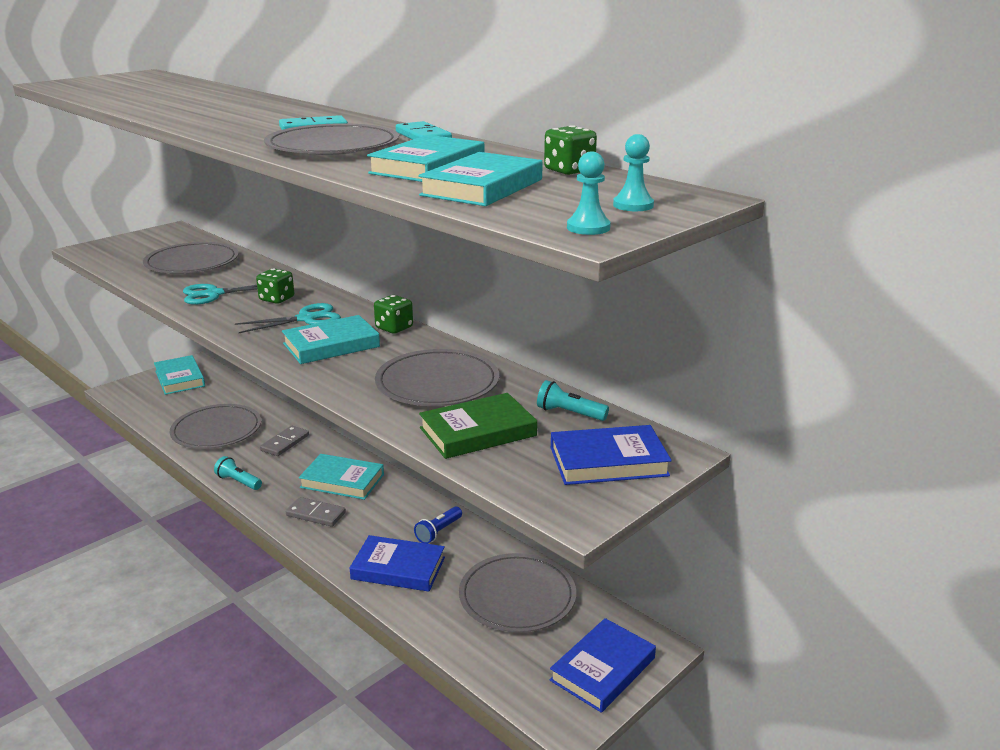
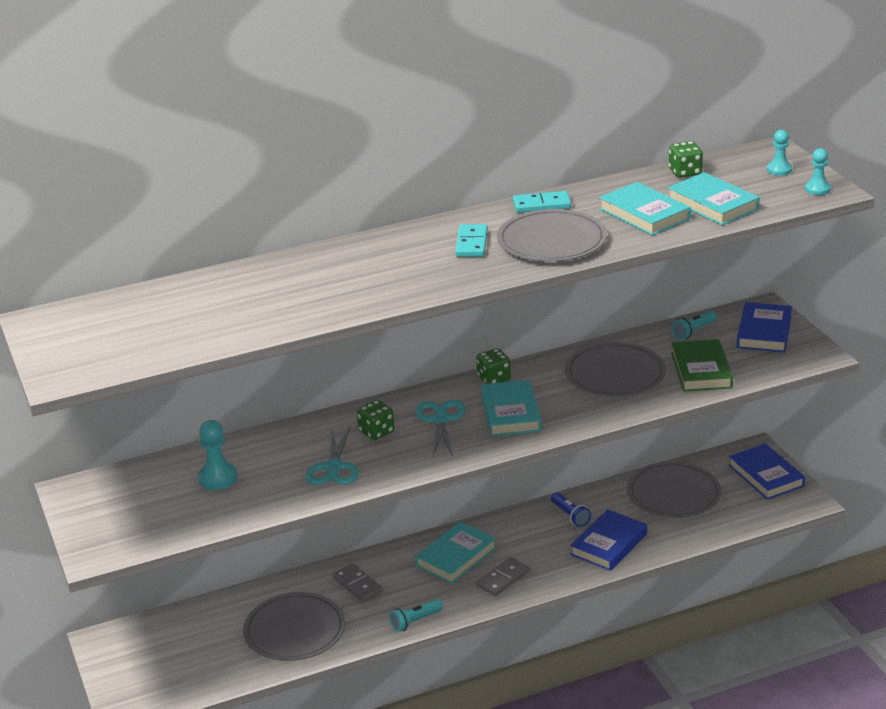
camera: 65 degrees left, 5 degrees up
grey plate [143,242,239,273] -> turquoise pawn [198,420,237,490]
turquoise book [154,355,205,395] -> none

